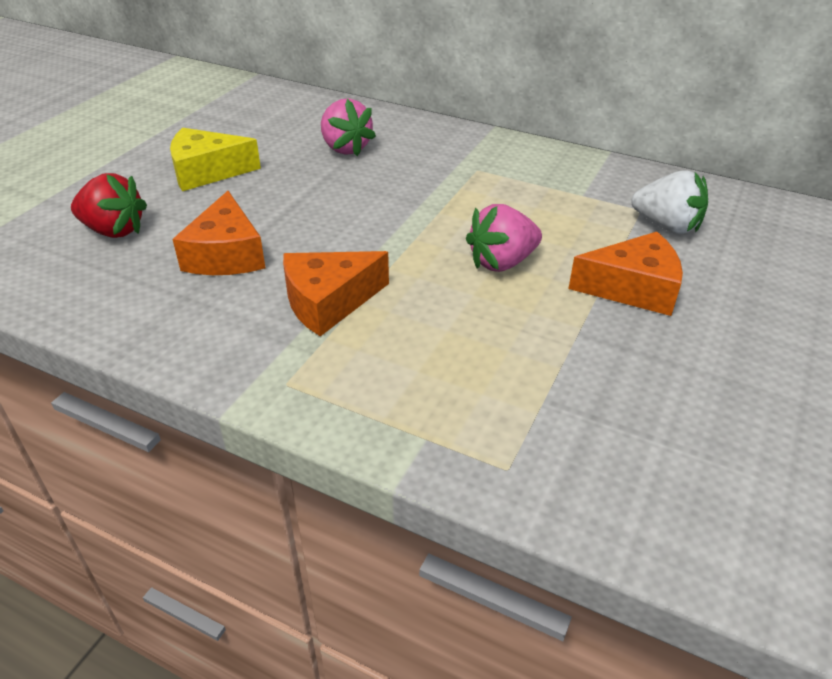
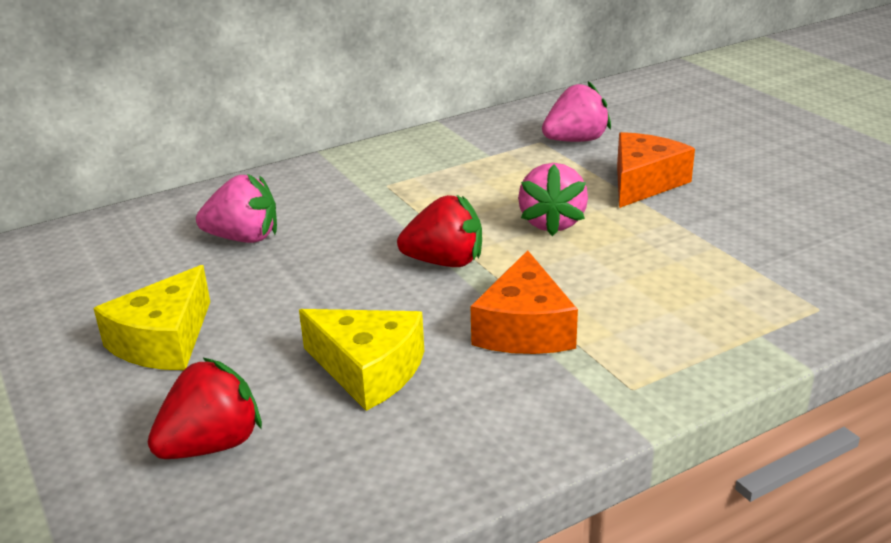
camera: 55 degrees left, 10 degrees down
orange cheese [172,191,265,275] -> yellow cheese [299,309,424,411]
white strawberry [632,170,708,234] -> pink strawberry [542,81,611,142]
none -> red strawberry [397,195,482,267]

